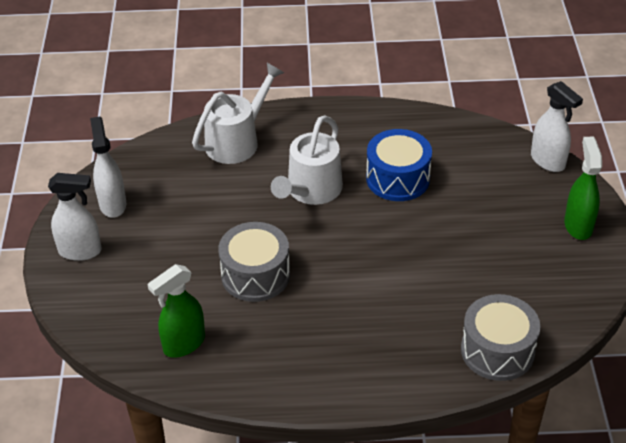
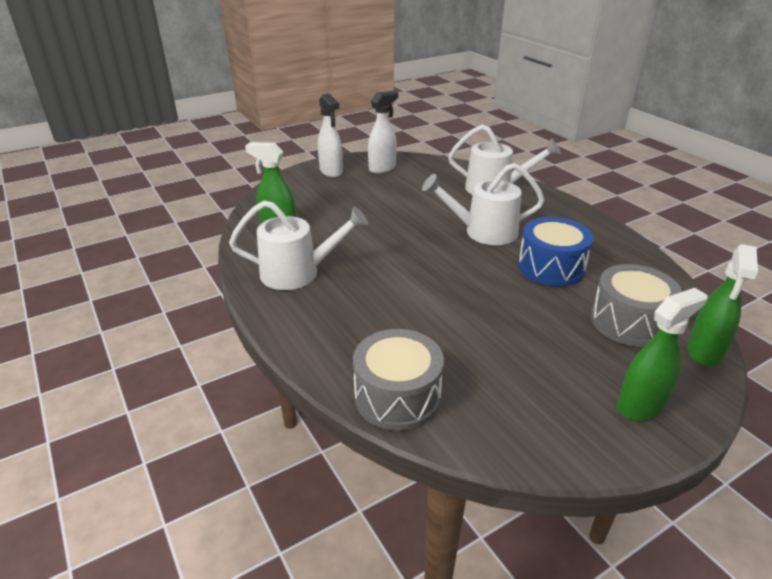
camera: 60 degrees right, 10 degrees down
grey drum [218,222,290,302] -> grey drum moved to [591,264,682,347]
white spray bottle [531,81,583,172] -> green spray bottle [687,244,758,367]
none -> white watering can [229,201,368,290]

